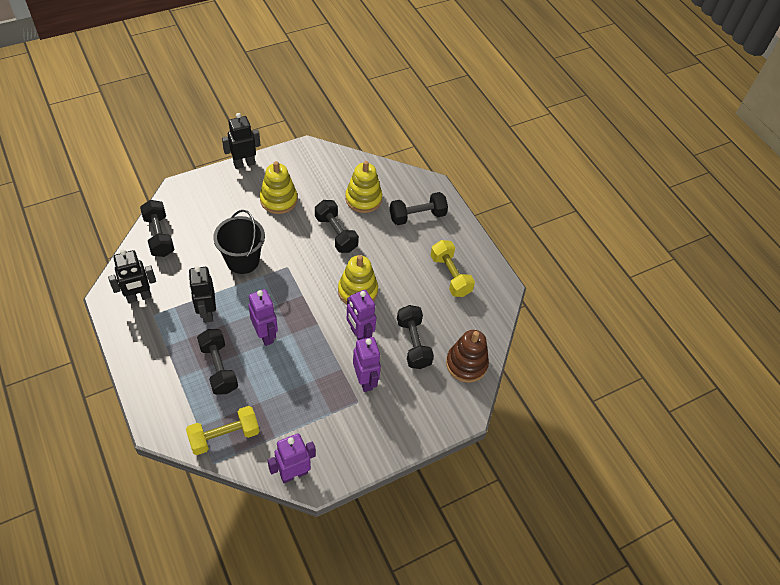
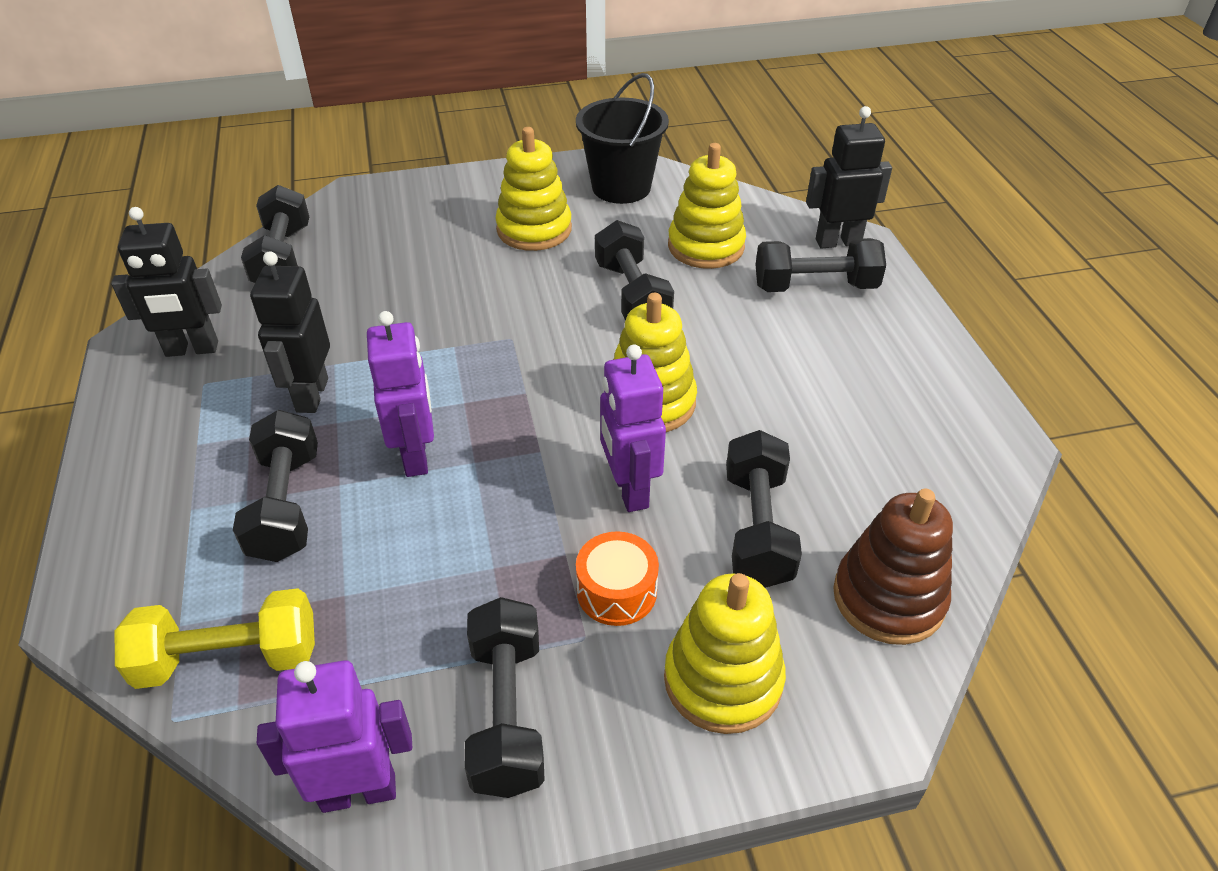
camera: 20 degrees right, 10 degrees down
black bucket [213,210,265,274] -> black bucket moved to [576,73,669,204]
black robot [222,113,261,169] -> black robot moved to [806,106,892,249]
purple robot [353,337,381,392] -> orange drum [576,531,659,626]
yellow dumbbell [430,240,475,297] -> none
none -> black dumbbell [465,597,545,798]
none -> yellow stacking toy [664,573,786,734]

